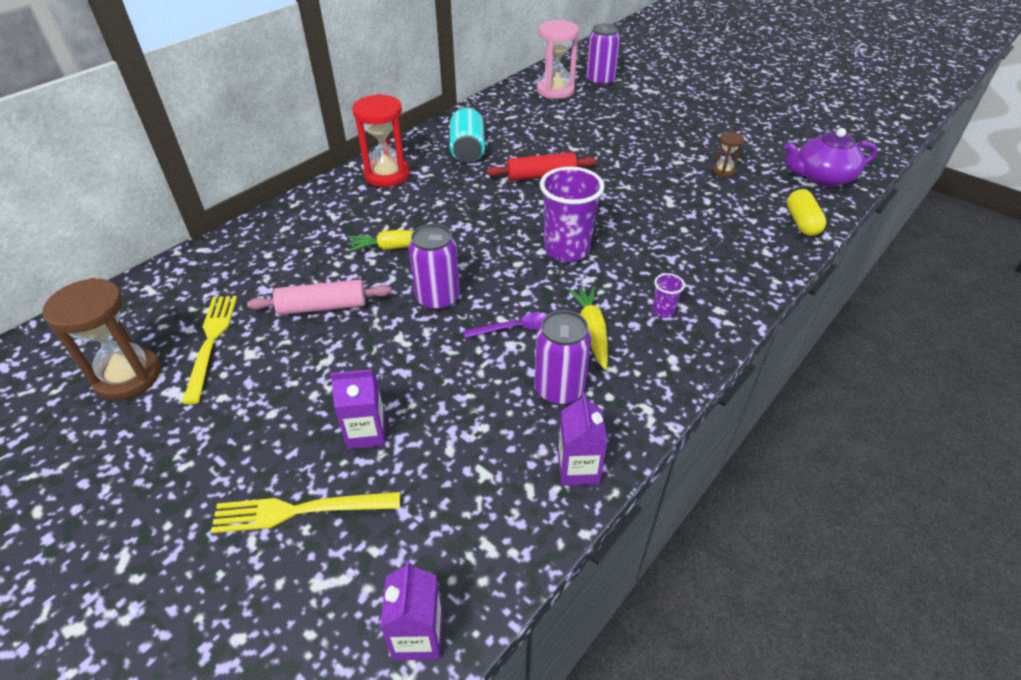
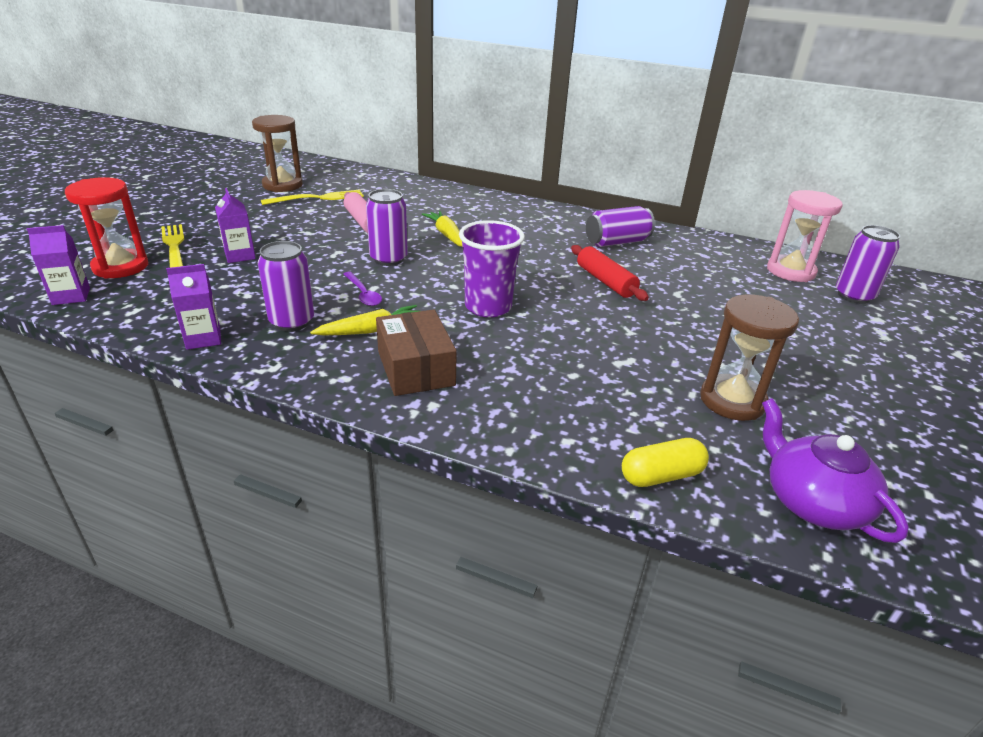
camera: 70 degrees right, 10 degrees down
red hourglass [352,94,410,187] -> red hourglass moved to [65,177,148,279]
turquoise can [450,107,485,163] -> purple can [586,206,655,247]
purple cup [652,273,685,318] -> brown box [376,310,457,396]
brown hourglass [712,132,744,177] -> brown hourglass [700,294,799,421], size x1.97

